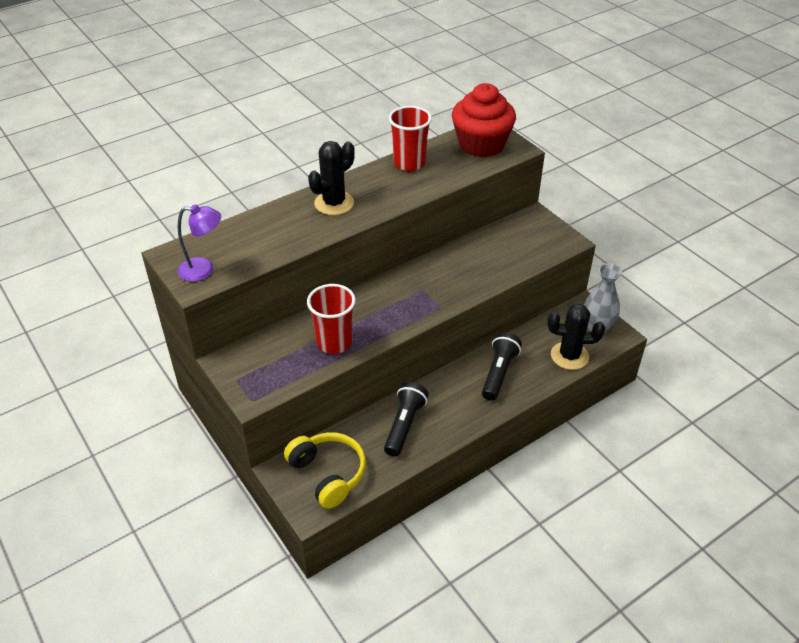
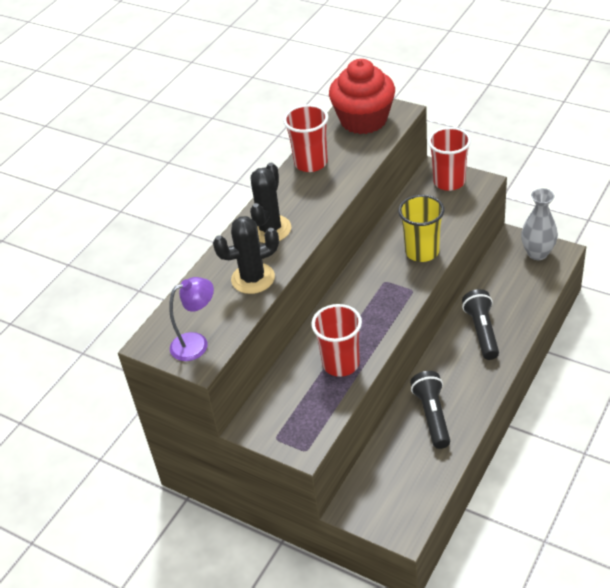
camera: 20 degrees left, 0 degrees up
yellow headphones [284,432,366,509] -> none
black cactus [548,304,605,370] -> black cactus moved to [213,216,279,294]
none -> yellow cup [398,195,444,262]
none -> red cup [428,127,471,191]

